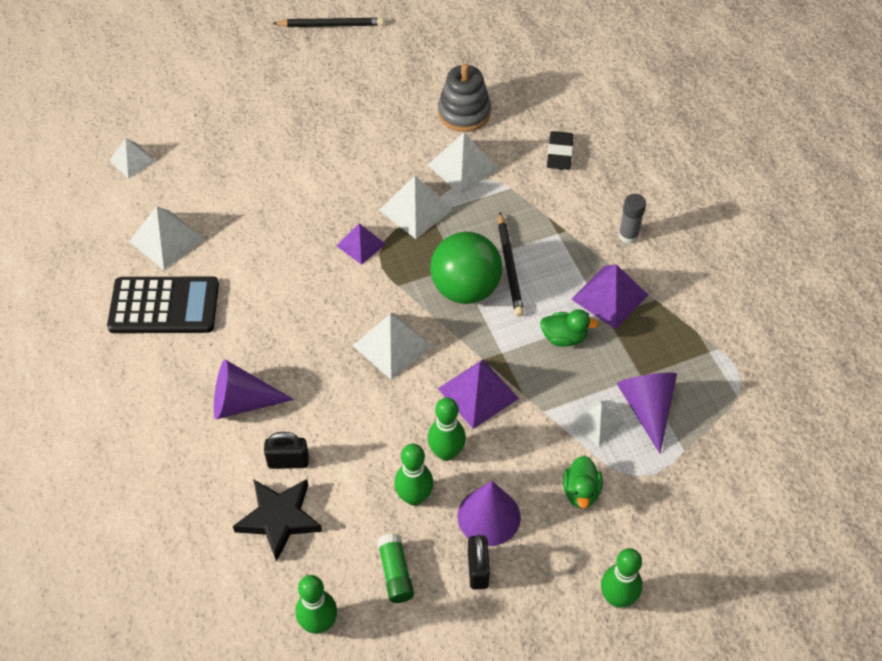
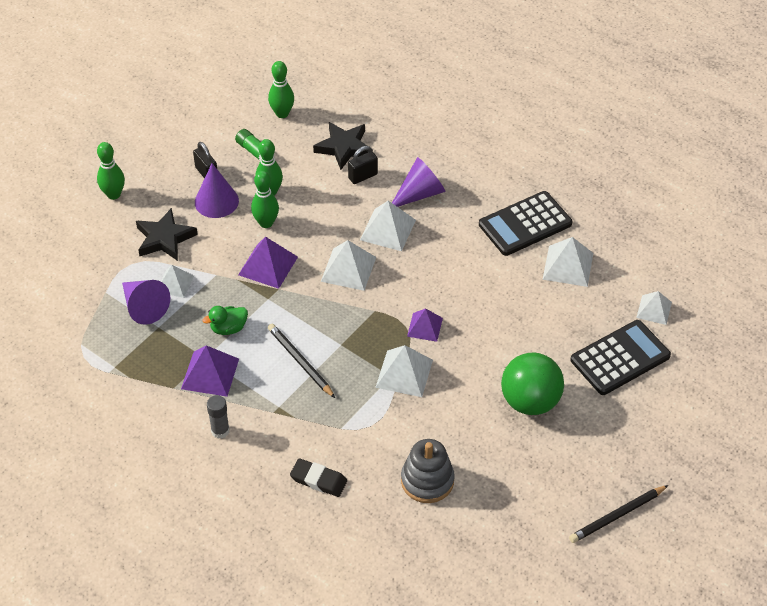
camera: 150 degrees right, 5 degrees down
white pyramid [428,132,499,195] -> white pyramid moved to [360,201,416,251]
green ball [430,232,502,304] -> green ball moved to [501,353,564,415]
black eraser [547,131,574,170] -> black eraser turned 45 degrees counterclockwise [290,458,347,497]
green duck [563,455,603,508] -> black star [136,208,198,261]
none -> black calculator [571,320,671,395]

